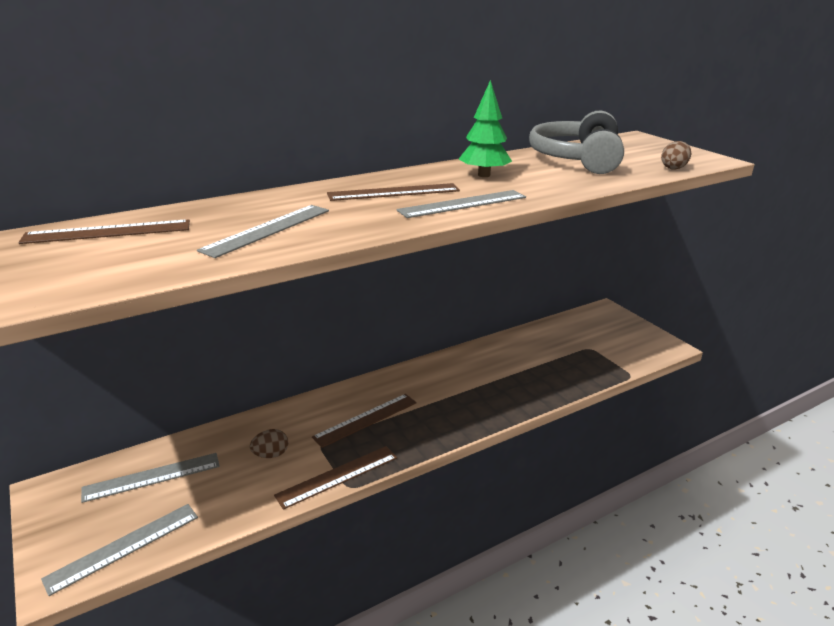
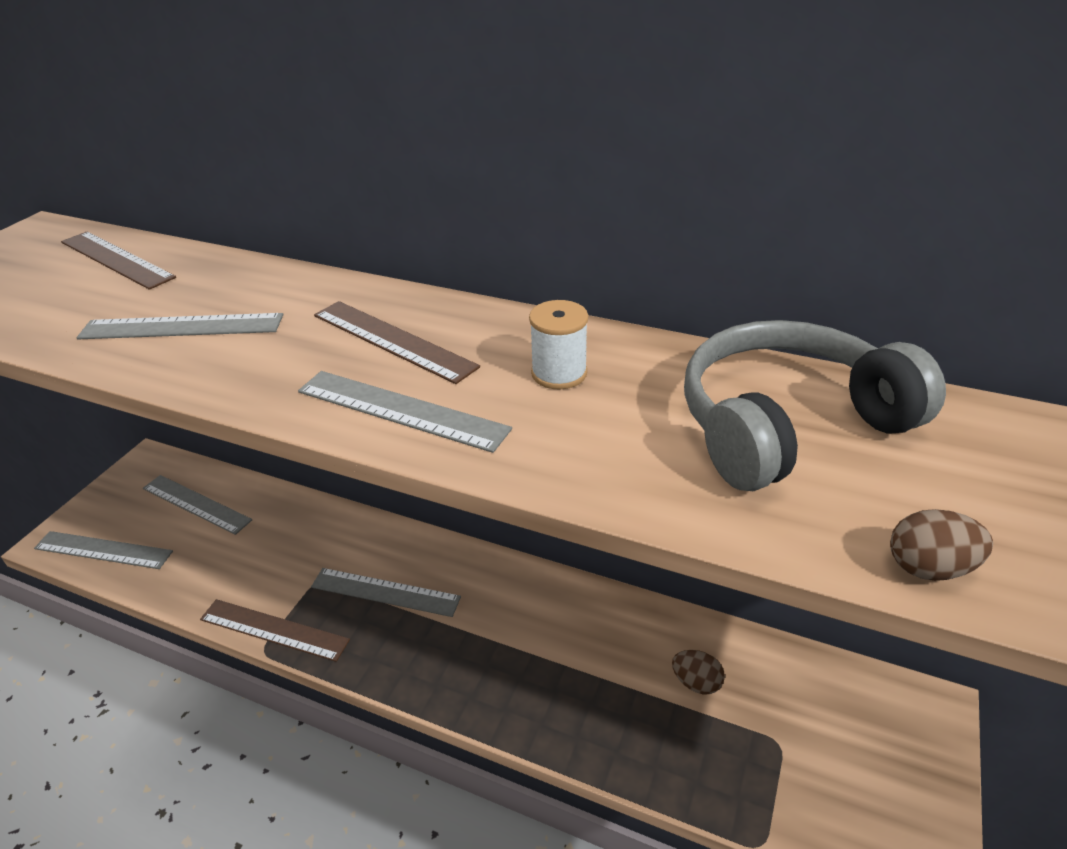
camera: 55 degrees right, 10 degrees up
brown egg [250,429,288,458] -> brown egg moved to [672,650,725,694]
brown ruler [312,394,417,448] -> grey ruler [311,568,461,617]
green tree [459,80,512,177] -> white spool [529,300,588,389]

